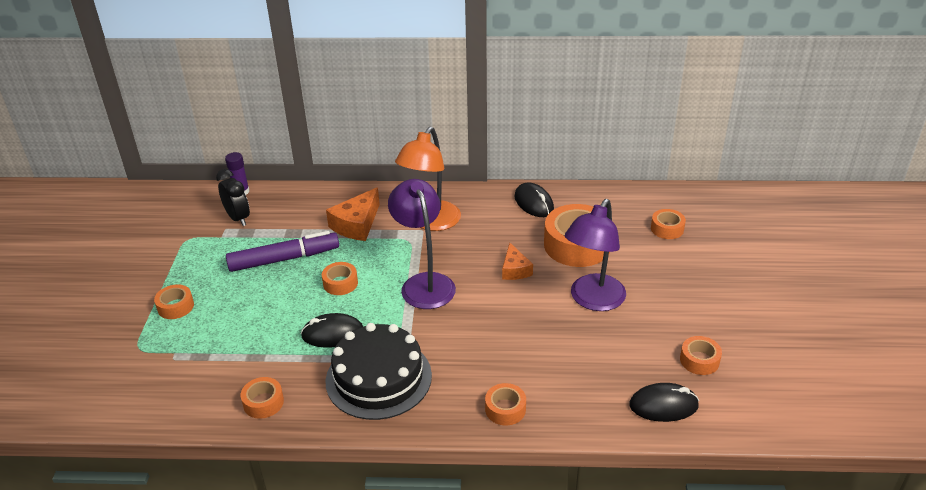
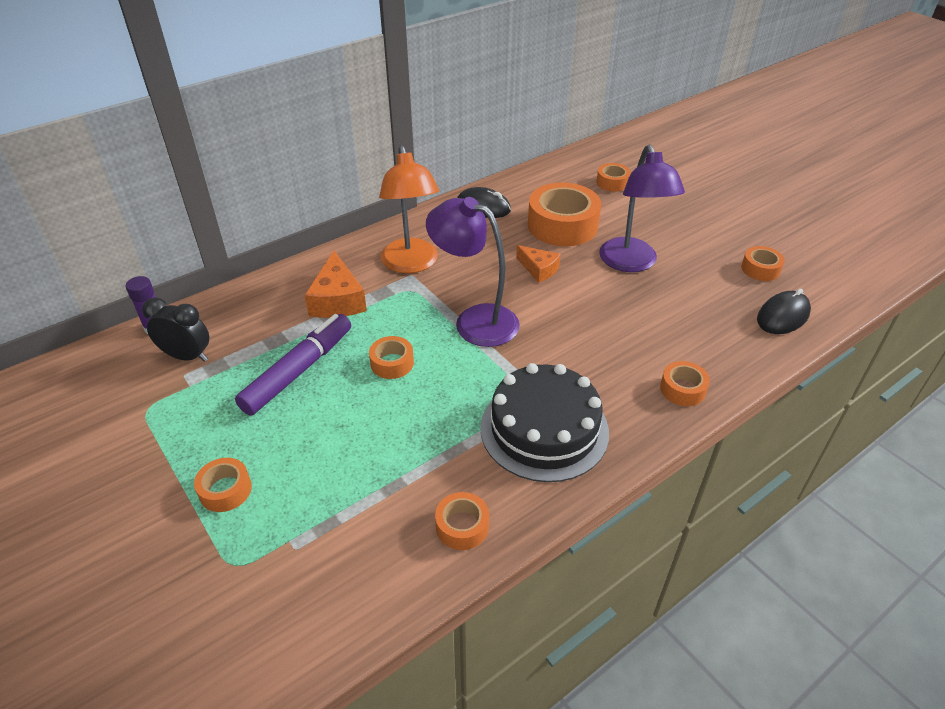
camera: 40 degrees left, 5 degrees up
black mouse [301,313,363,348] -> none

